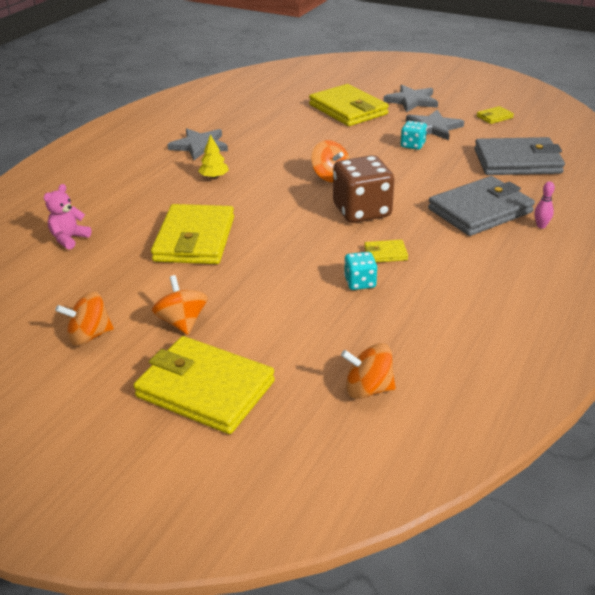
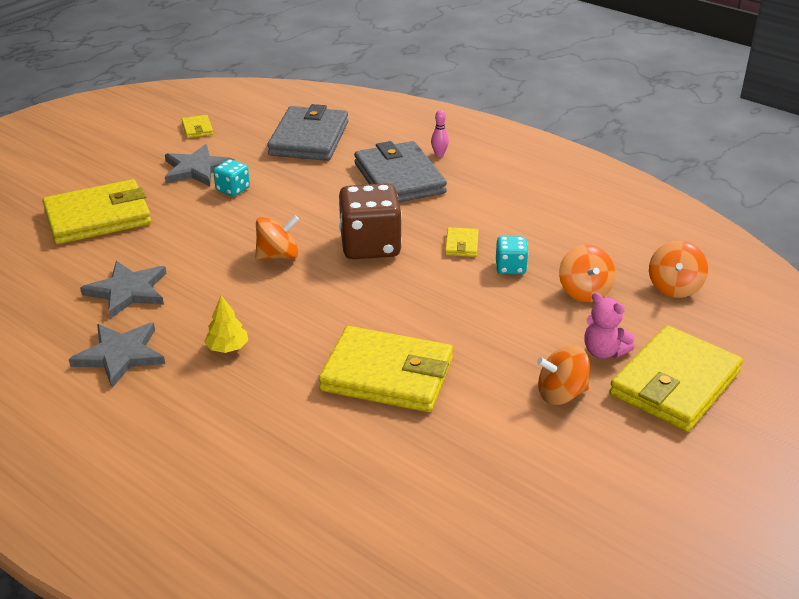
camera: 80 degrees left, 0 degrees up
pink teddy bear [44,184,91,250] -> pink teddy bear moved to [584,292,635,359]
orange spinning top [55,291,114,346] -> orange spinning top moved to [559,245,615,302]
grey star [384,85,438,112] -> grey star moved to [80,261,167,319]

